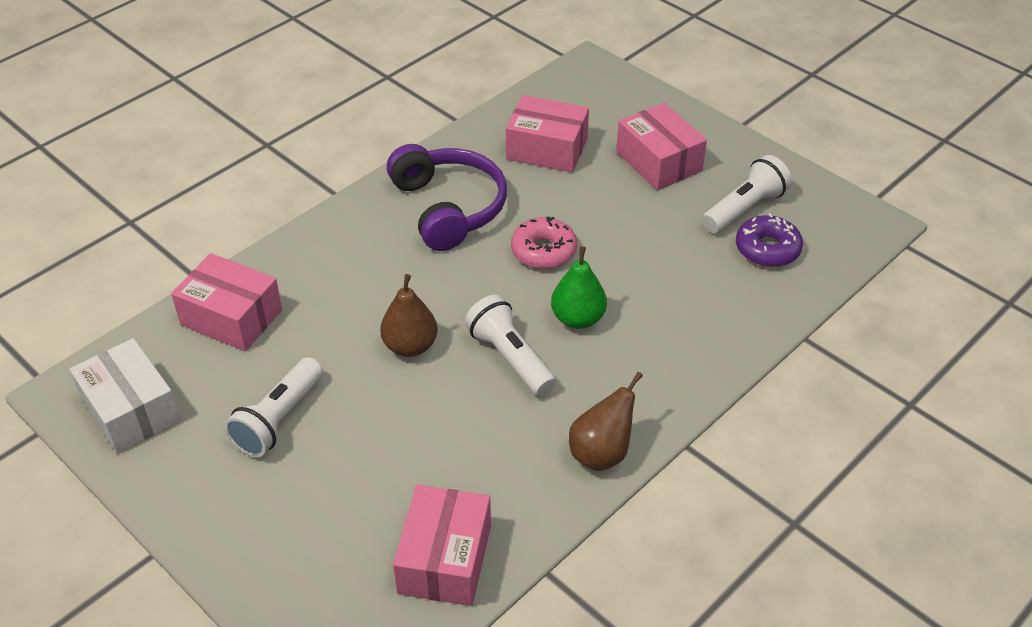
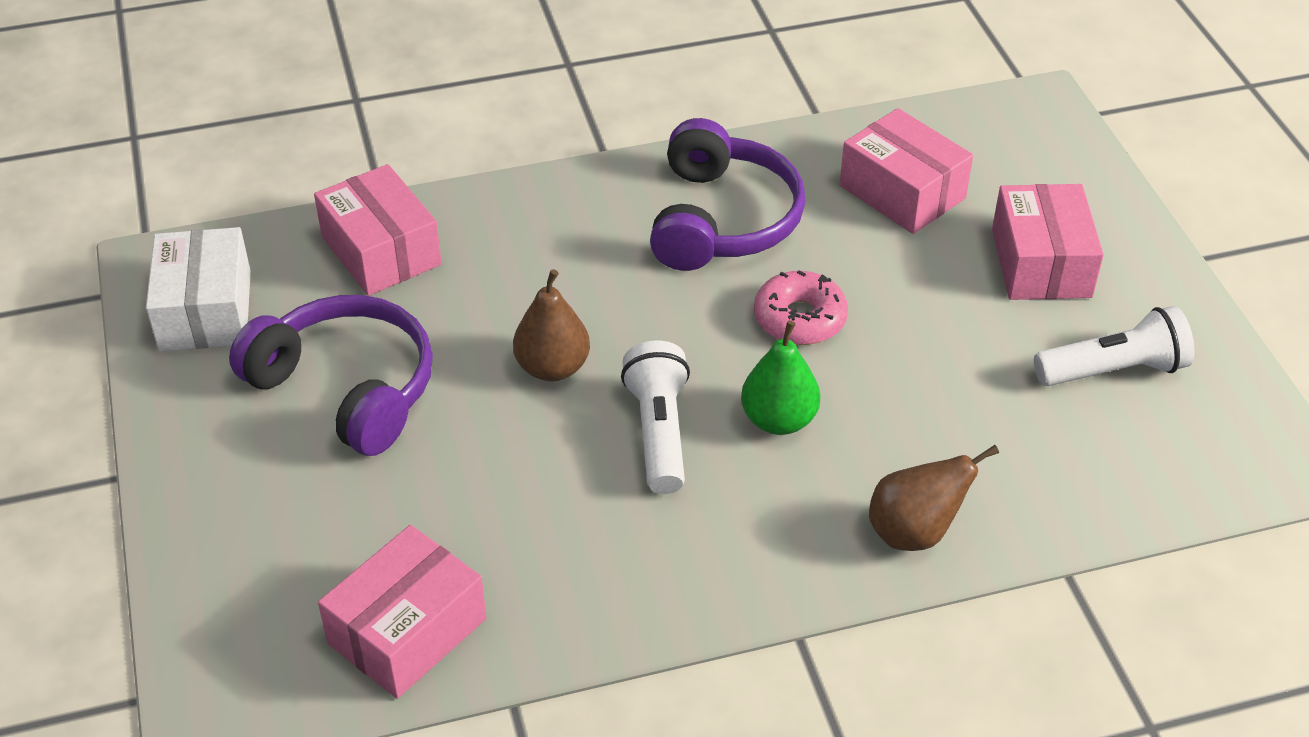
camera: 30 degrees right, 0 degrees up
white flashlight [224,357,323,457] -> purple headphones [229,295,433,456]
brown pear [569,372,643,471] -> brown pear moved to [869,445,999,551]
purple donut [736,213,803,267] -> none

